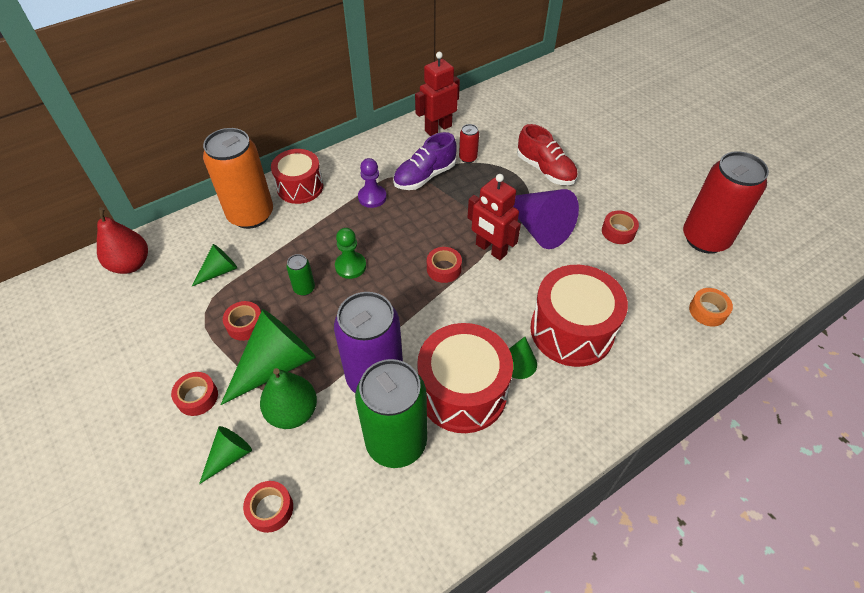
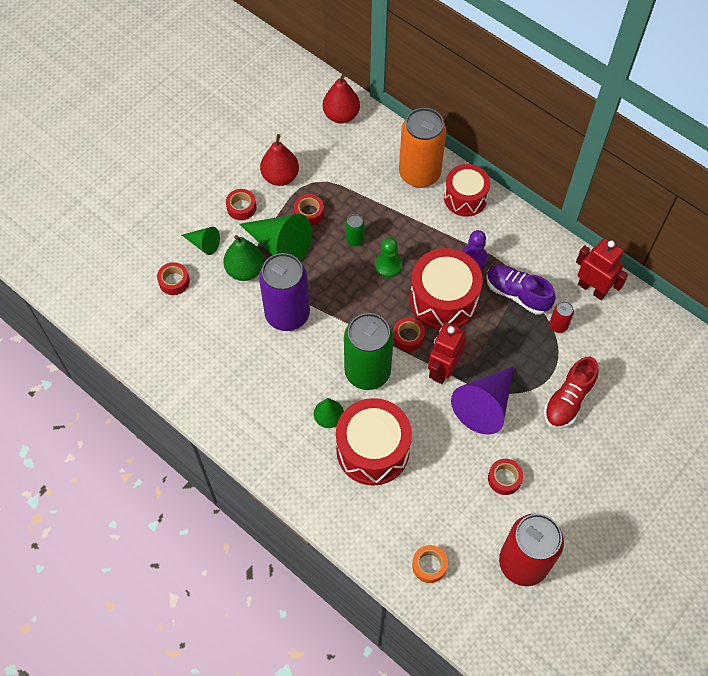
camera: 75 degrees right, 10 degrees up
green cone [192,244,237,286] -> none
green can [355,359,427,468] -> green can moved to [344,313,394,390]
red drum [417,323,513,433] -> red drum moved to [410,248,483,330]
none -> red pear [260,134,299,186]

